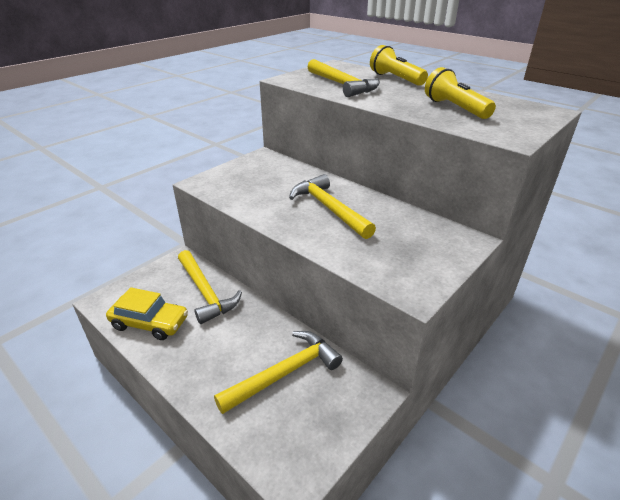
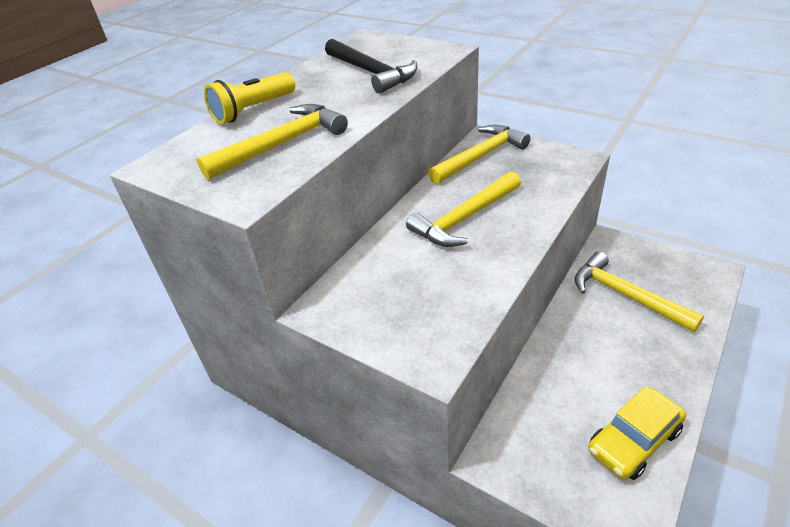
camera: 95 degrees left, 5 degrees up
yellow car [106,287,188,340] -> yellow car turned 135 degrees counterclockwise [588,386,686,480]
yellow hammer [178,250,242,324] -> yellow hammer moved to [428,125,530,184]
yellow flashlight [425,67,496,119] -> black hammer [325,39,418,93]

